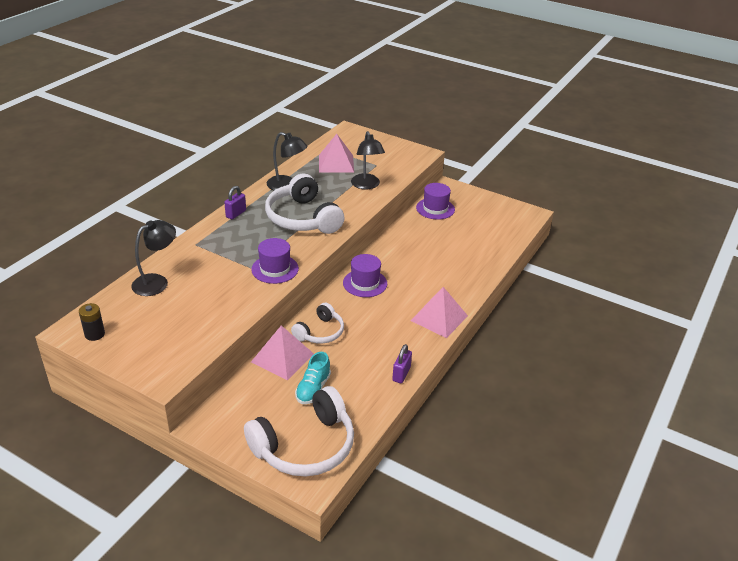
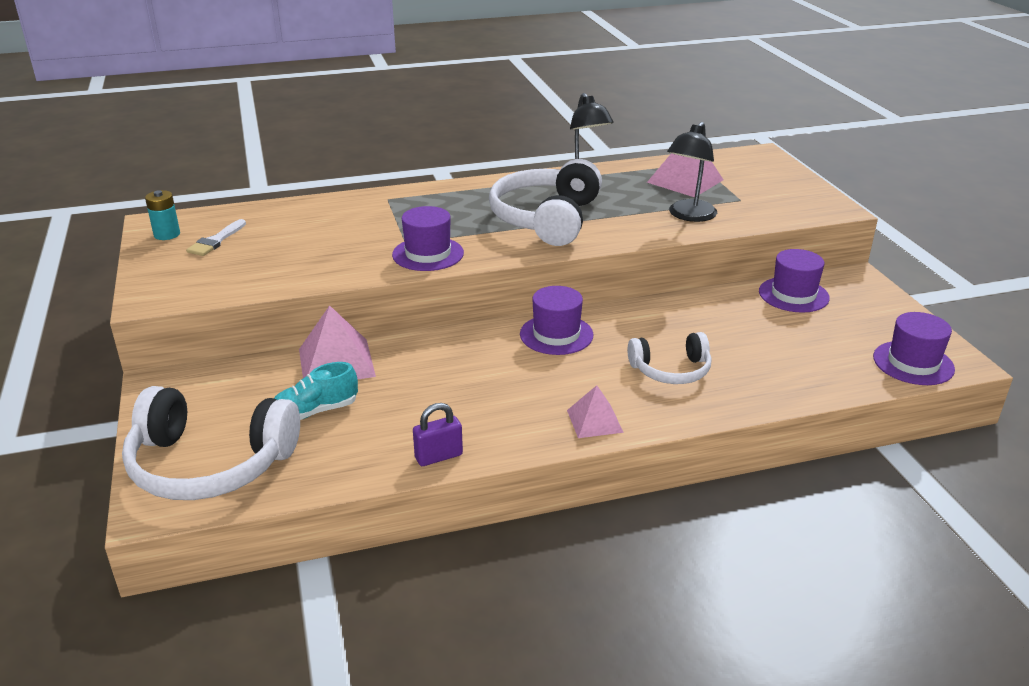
camera: 45 degrees right, 5 degrees down
black battery [79,303,105,341] -> turquoise battery [145,190,180,240]
black lamp [131,220,176,296] -> none
purple padlock [224,186,246,219] -> none
white headphones [291,303,344,344] -> white headphones moved to [628,332,712,384]
pink pyramid [411,287,468,338] -> pink pyramid [567,385,624,438], size x0.61
none -> white brush [186,219,246,256]
none -> purple hat [873,312,955,385]

